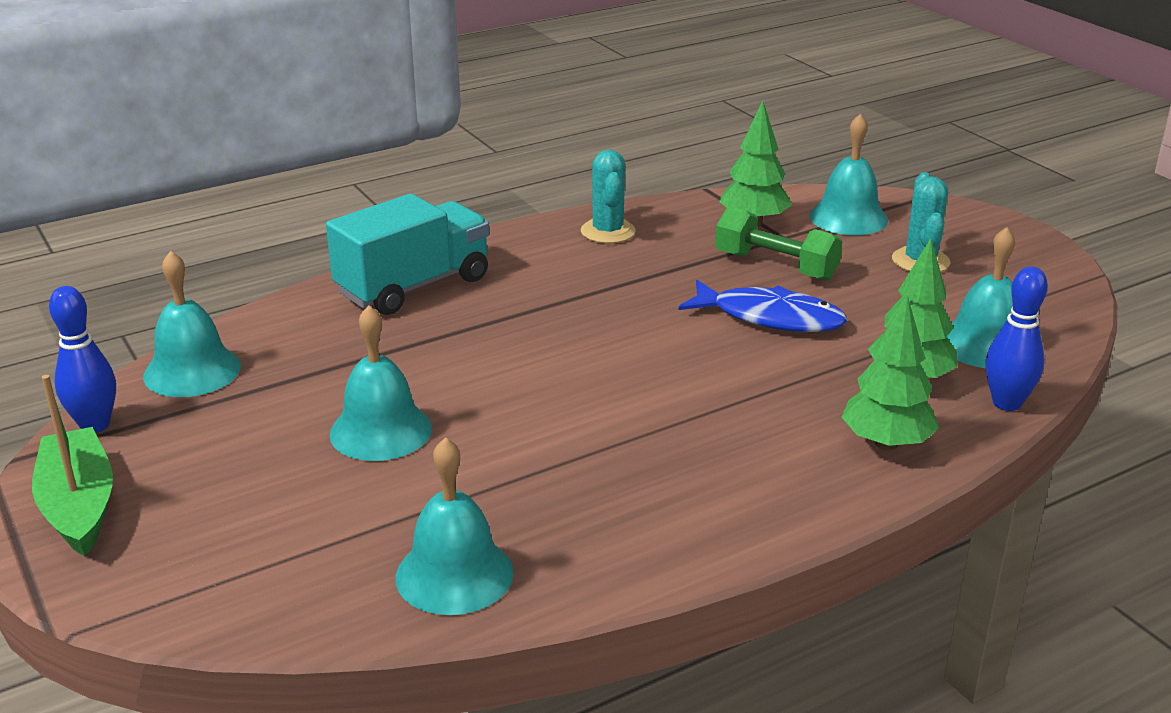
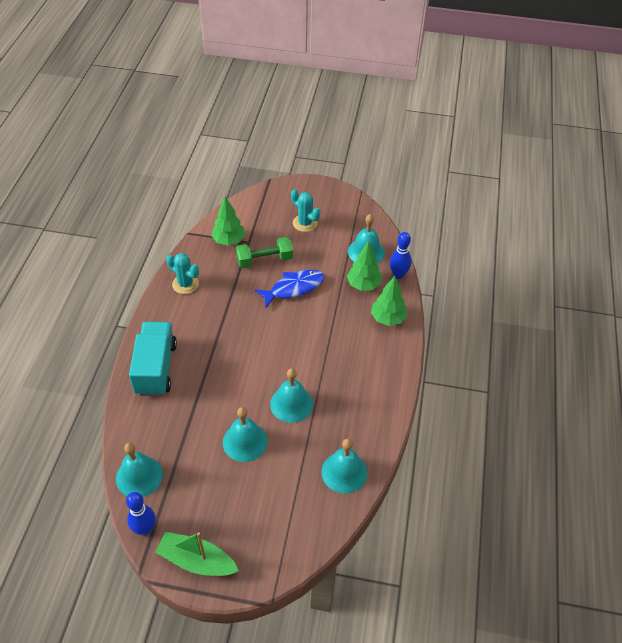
camera: 50 degrees left, 20 degrees up
turquoise bell [809,114,888,235] -> turquoise bell moved to [270,368,313,423]

